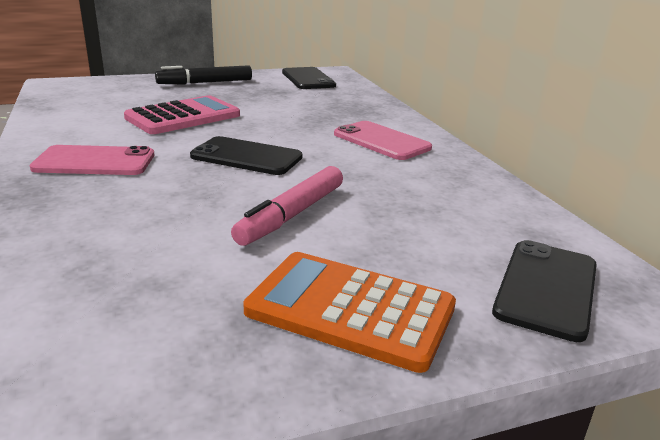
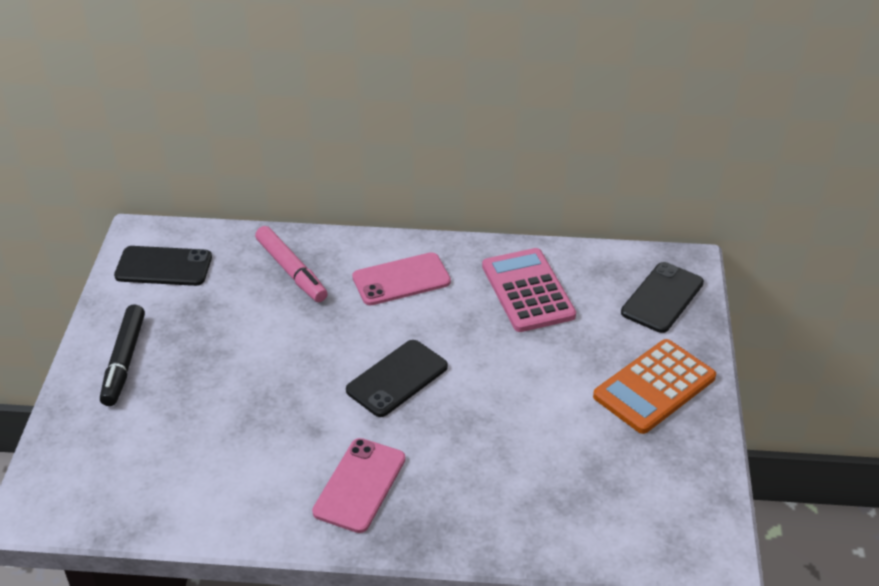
camera: 65 degrees left, 15 degrees up
pink calculator [124,95,240,134] -> pink calculator moved to [482,248,576,332]
pink marker [231,166,343,246] -> pink marker moved to [255,226,328,302]
black phone [492,240,597,342] -> black phone turned 75 degrees clockwise [621,262,704,333]

